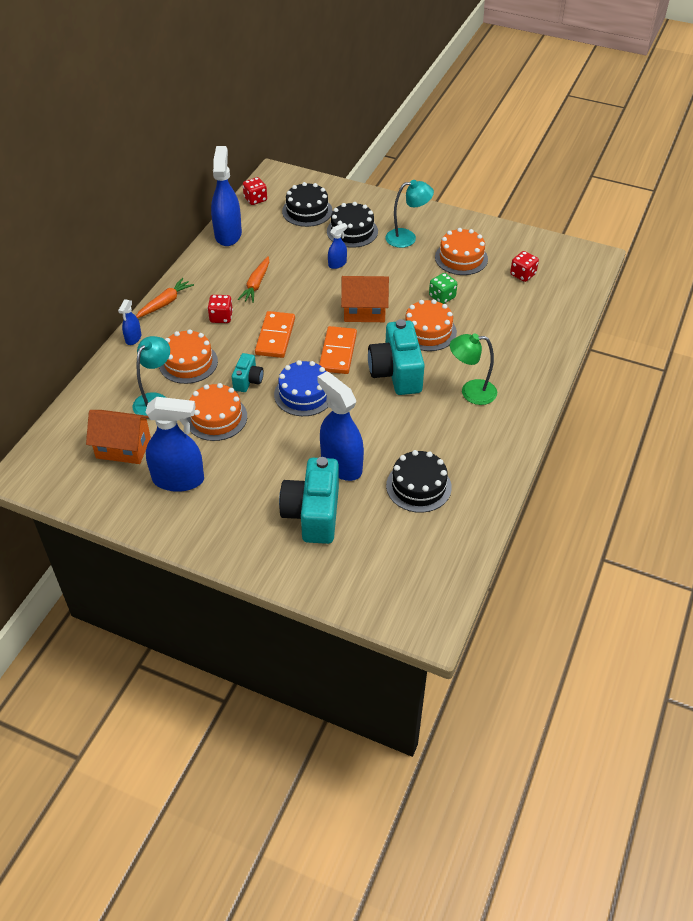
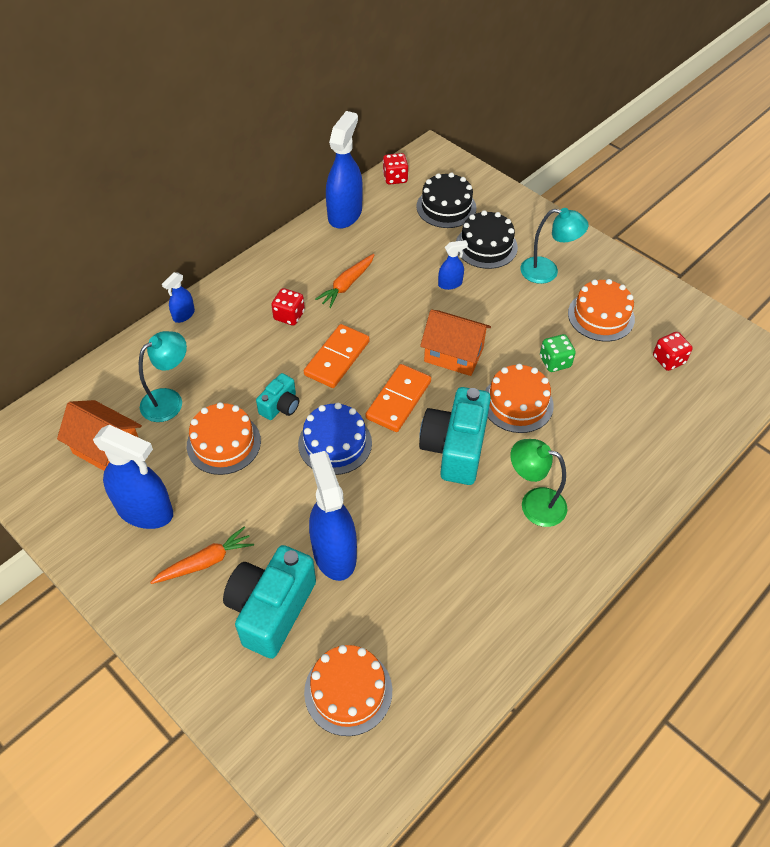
camera: 20 degrees right, 5 degrees up
orange carrot [136,278,194,318] -> orange carrot moved to [150,527,254,584]
orange cake [159,329,218,384] -> orange cake moved to [304,645,392,736]
black cake [386,450,452,513] -> none

